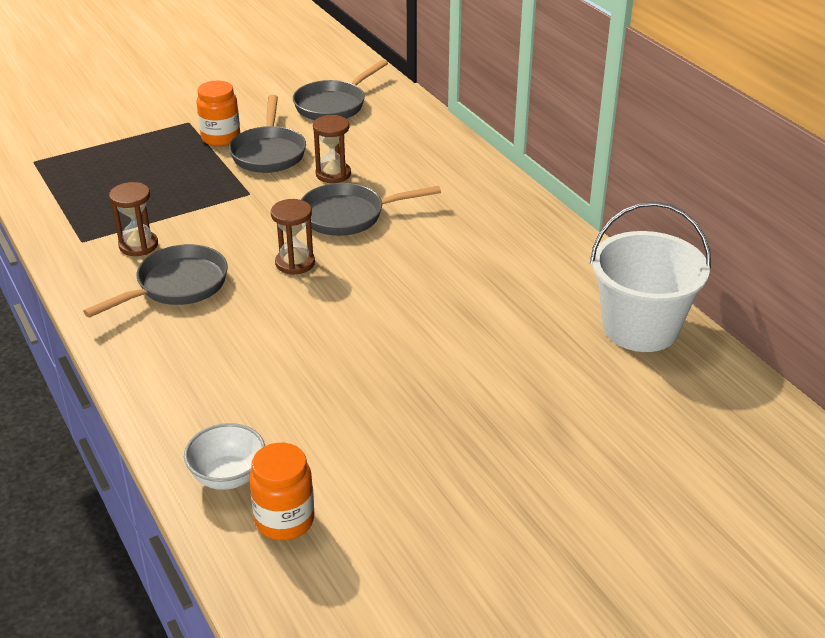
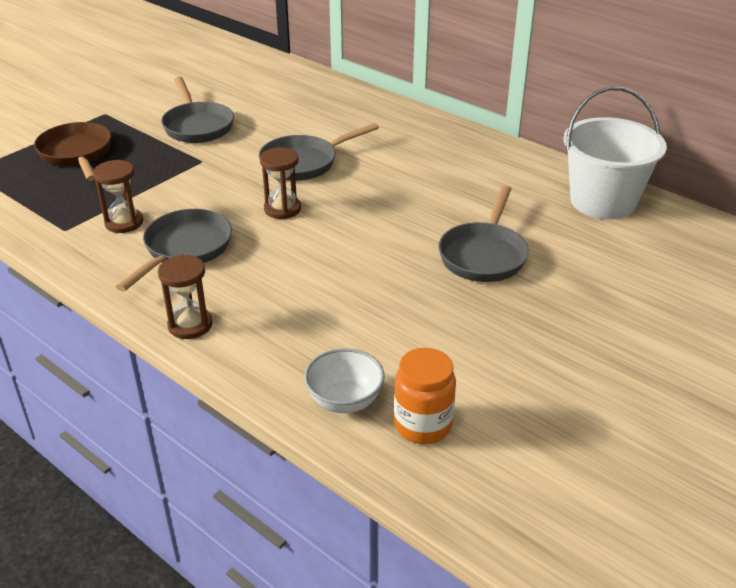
camera: 20 degrees left, 0 degrees up
orange jar [196,81,240,146] -> none
grey pan [293,60,388,120] -> grey pan moved to [439,185,529,282]
brown hourglass [313,115,351,183] -> brown hourglass moved to [158,255,212,339]
none -> brown pan [34,122,111,181]

